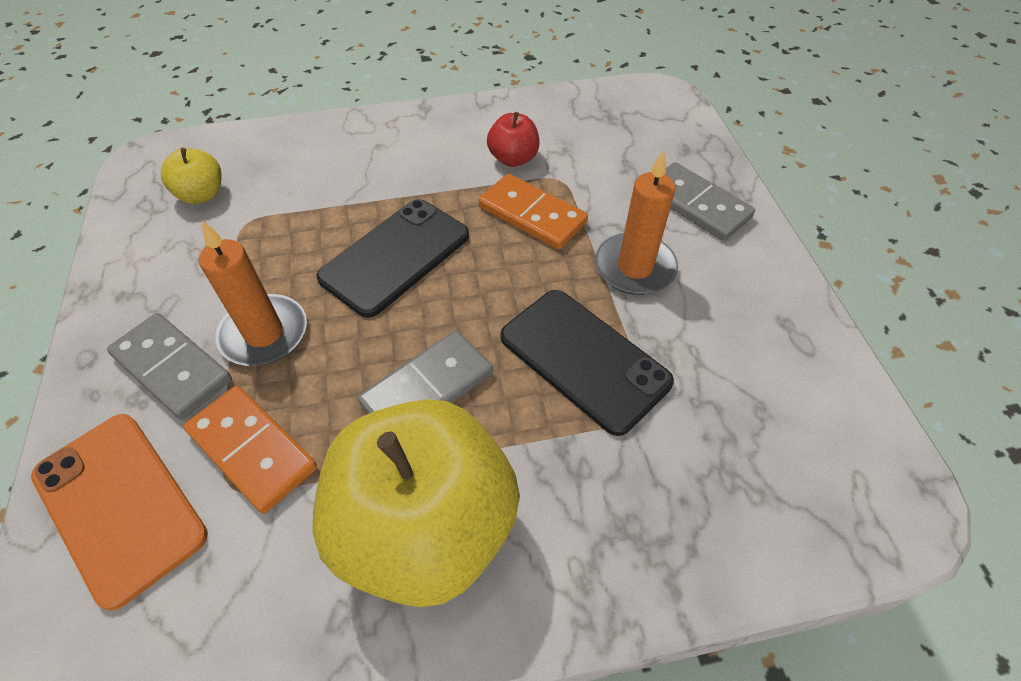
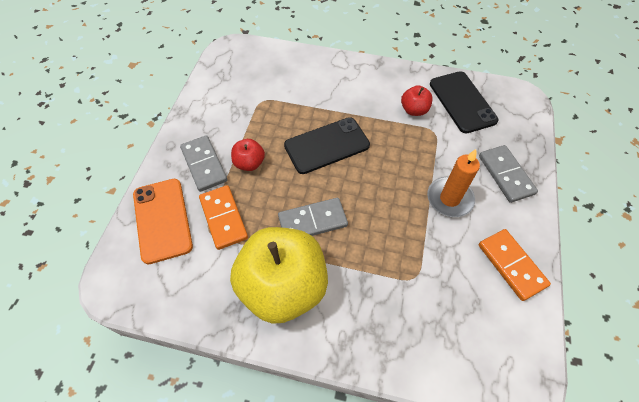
camera: 25 degrees right, 5 degrees up
yellow apple [161,148,222,204] -> none
orange candle [199,221,307,366] -> red apple [231,139,265,171]
orange domino [479,174,588,250] -> orange domino moved to [479,229,551,301]
black phone [500,290,674,436] -> black phone moved to [430,71,499,133]

